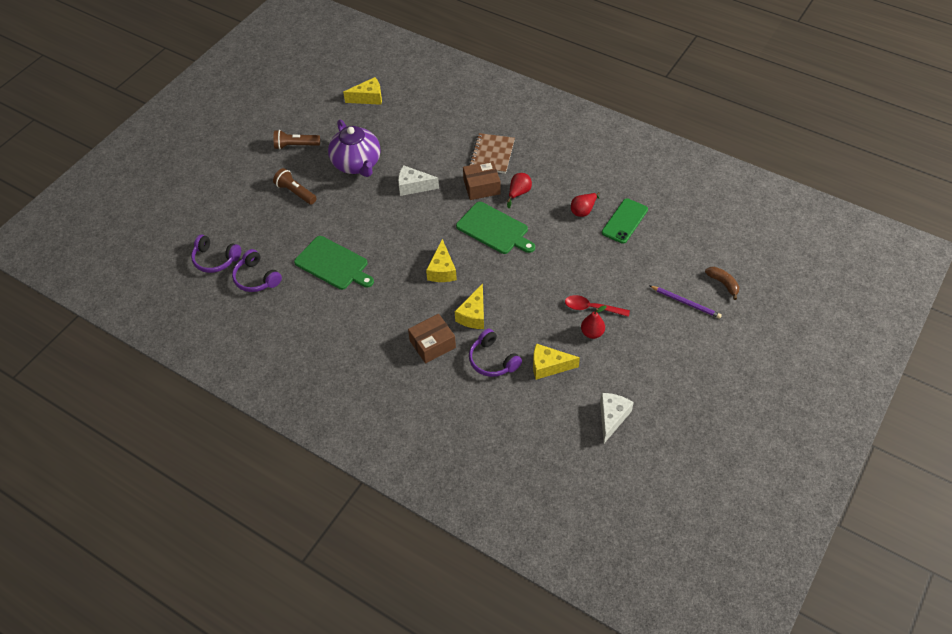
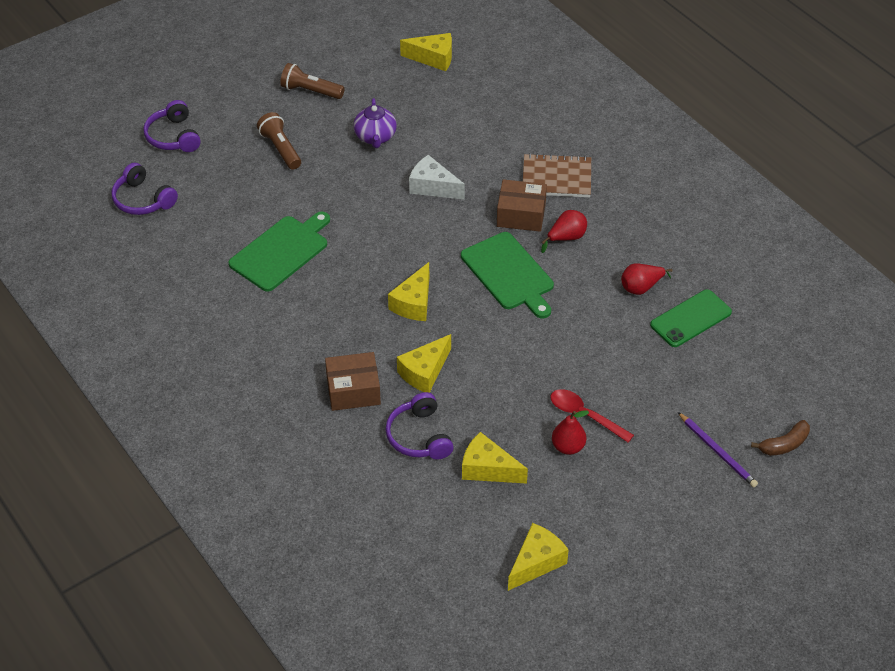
camera: 20 degrees right, 5 degrees down
purple headphones [232,249,282,292] -> purple headphones moved to [143,100,201,152]
green cutting board [294,236,374,290] -> green cutting board turned 105 degrees counterclockwise [228,212,330,291]
purple teapot [328,119,381,177] -> purple teapot [353,98,397,148], size x0.60
brown notebook [469,133,515,174] -> brown notebook turned 60 degrees clockwise [523,153,591,197]
white cheese [600,393,634,443] -> yellow cheese [508,523,569,591]
brown banana [705,267,739,300] -> brown banana turned 75 degrees clockwise [751,420,810,456]

